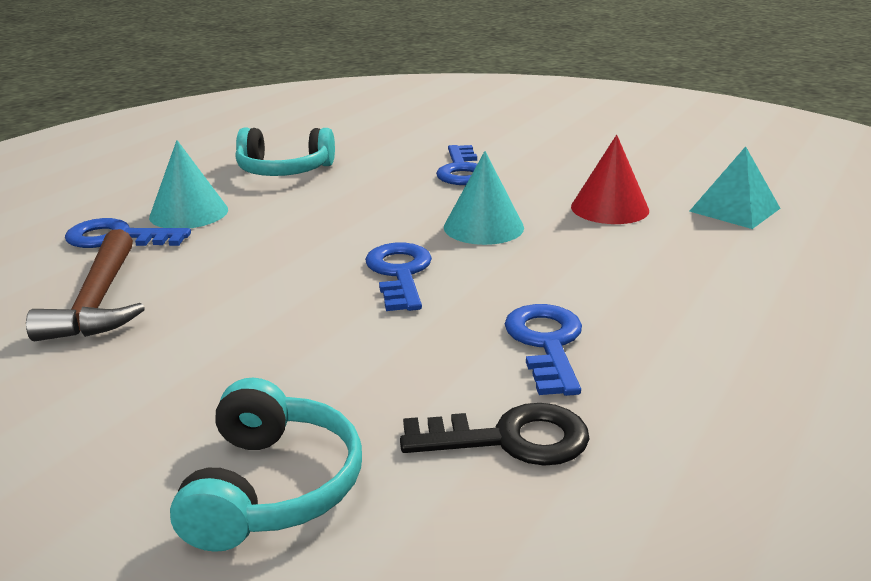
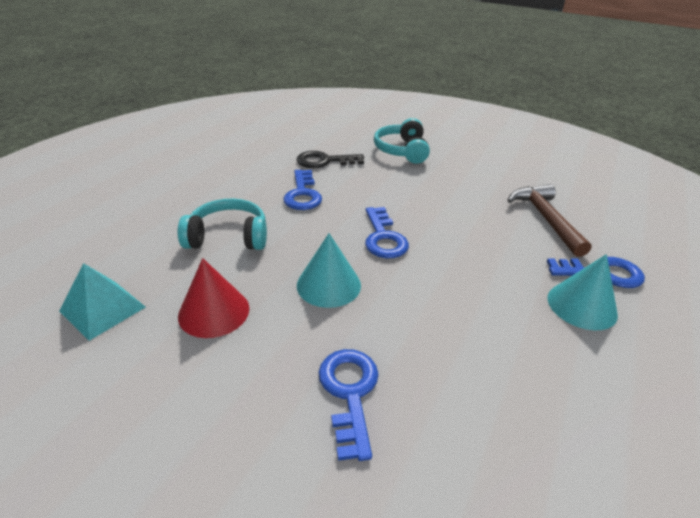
camera: 175 degrees right, 10 degrees up
turquoise headphones [236,128,335,176] -> turquoise headphones moved to [178,199,267,250]

